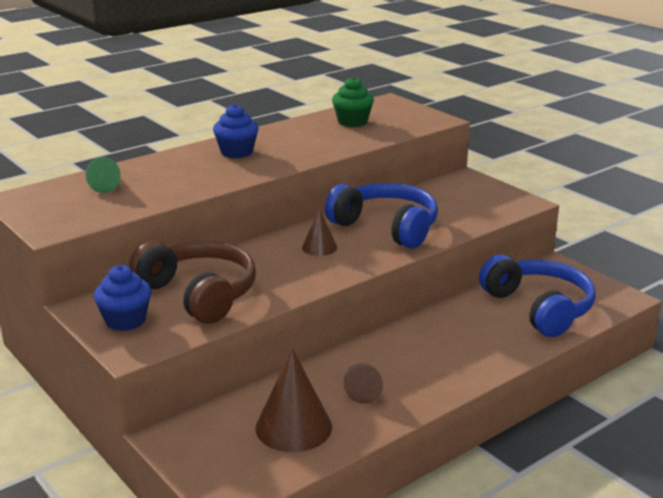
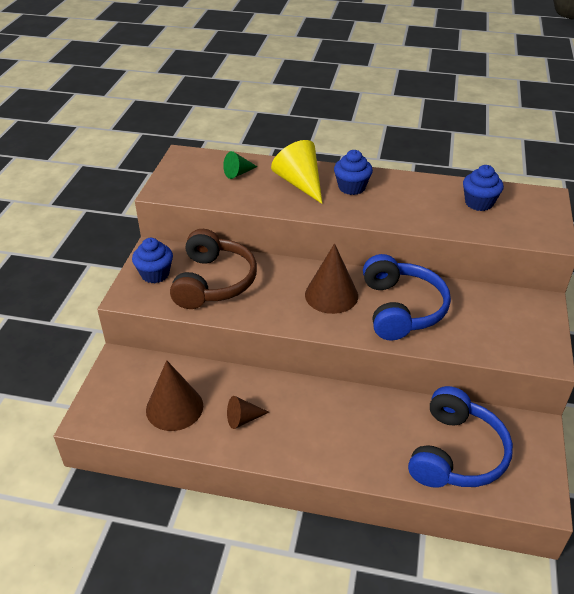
camera: 50 degrees right, 15 degrees up
brown cone [302,208,337,256] -> brown cone [305,243,358,314], size x1.79
green cupcake [332,77,374,127] -> blue cupcake [463,165,504,211]
none -> yellow cone [271,140,322,204]

